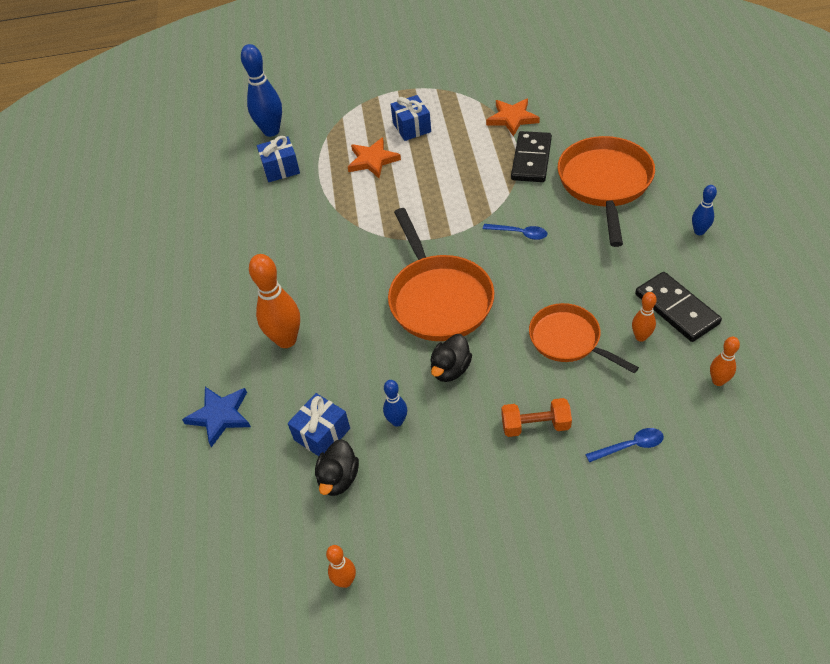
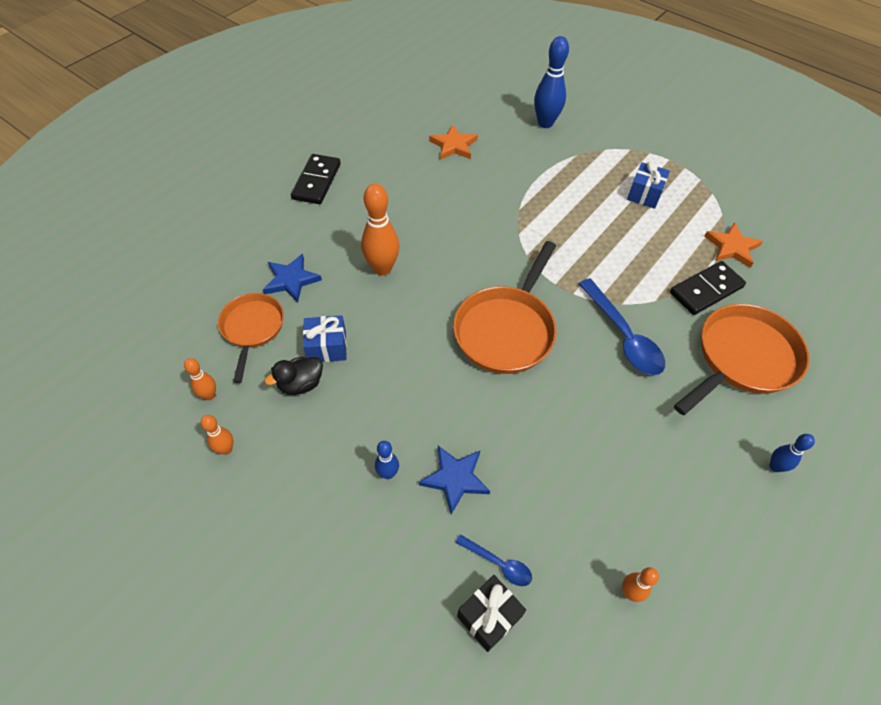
camera: 40 degrees right, 5 degrees up
blue gift [257,136,300,182] -> none
orange star [348,137,401,178] -> orange star moved to [429,124,478,160]
blue bowling pin [383,380,407,427] -> blue bowling pin moved to [375,441,399,479]
black duck [430,334,472,382] -> none
blue spoon [483,224,547,240] -> blue spoon [579,278,665,376], size x1.96
orange dumbbell [502,398,572,437] -> blue star [419,446,490,514]
orange pan [529,303,639,373] -> orange pan moved to [218,293,284,383]
orange bowling pin [632,292,657,342] -> orange bowling pin moved to [184,358,216,400]
black domino [635,272,722,342] -> black domino moved to [291,154,341,204]
none -> black gift [457,575,526,652]

